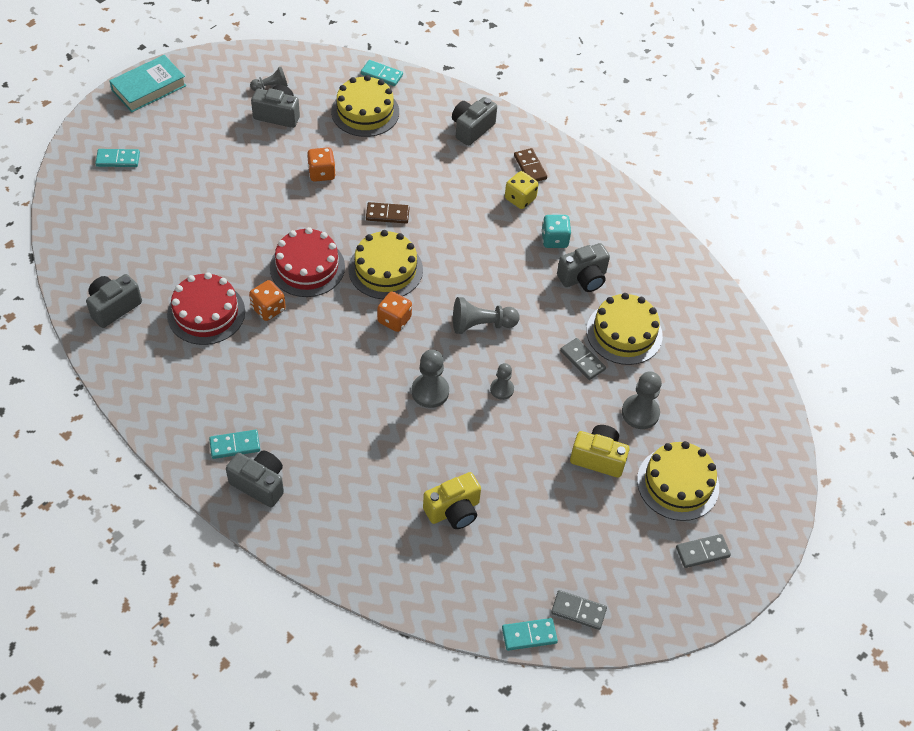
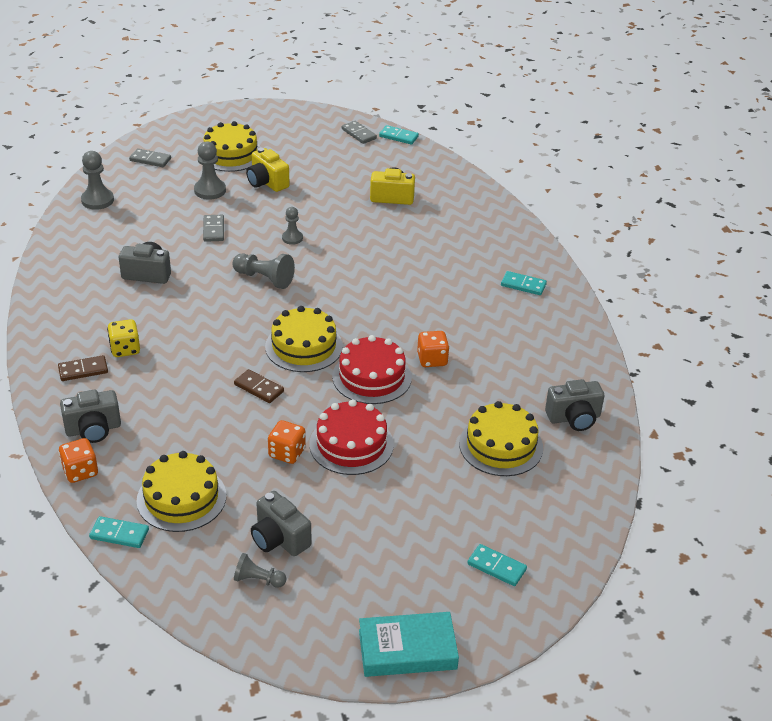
camera: 145 degrees left, 15 degrees down
red cake [167,272,245,345] -> red cake moved to [309,400,394,475]
grey camera [226,450,284,507] -> none
turquoise domino [361,60,403,86] -> turquoise domino turned 45 degrees counterclockwise [89,516,149,548]
orange dice [377,292,412,332] -> orange dice moved to [59,438,98,483]
grey pawn [412,350,449,408] -> grey pawn moved to [81,151,114,210]
brown domino [514,148,547,182] -> brown domino turned 60 degrees clockwise [58,355,108,381]
turquoise dice [541,215,571,248] -> none
yellow cake [587,293,663,365] -> yellow cake moved to [459,401,543,476]
grey domino [676,534,731,568] -> grey domino moved to [129,148,171,167]

